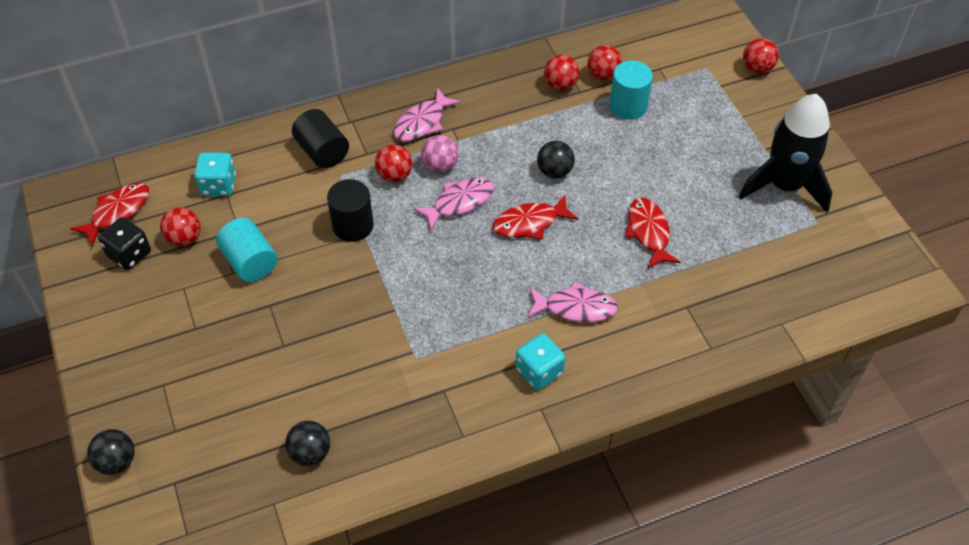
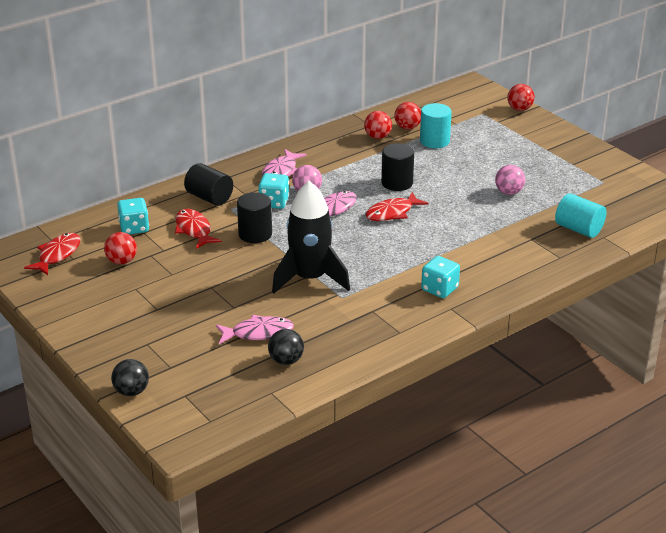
camera: 15 degrees left, 20 degrees down
black dice [98,217,151,270] -> none
turquoise cylinder [216,218,277,282] -> turquoise cylinder moved to [555,193,606,238]
red ball [375,144,413,182] -> turquoise dice [258,173,289,209]
pink fish [527,281,618,322] -> pink fish moved to [216,315,294,344]
black ball [537,141,575,178] -> black cylinder [381,143,414,191]
red fish [625,198,681,269] -> red fish moved to [175,209,222,249]
black rocket [739,94,833,213] -> black rocket moved to [272,181,350,294]
none -> pink ball [495,165,525,195]

